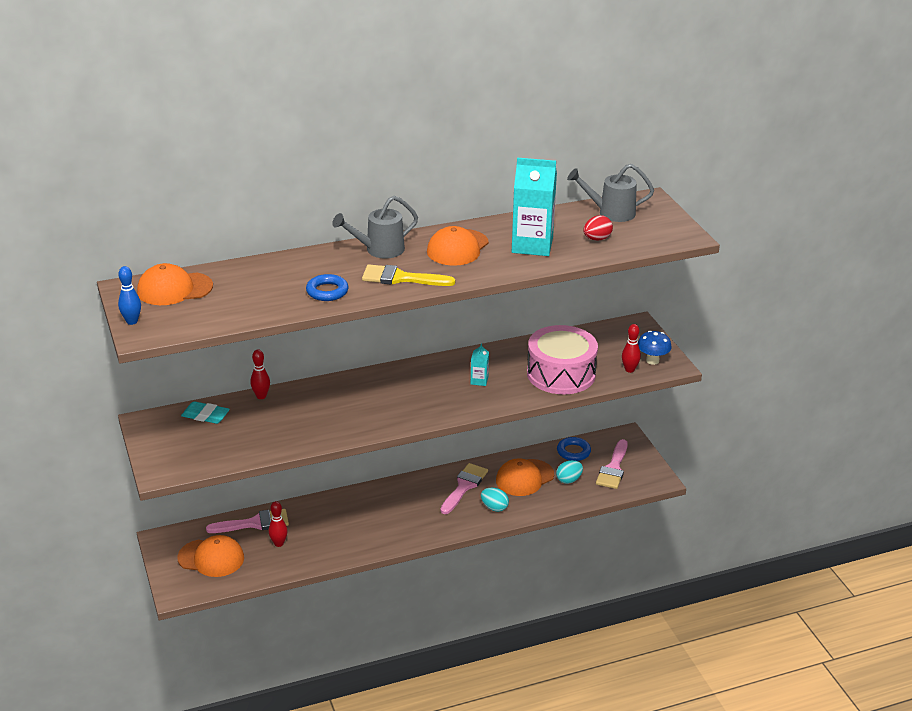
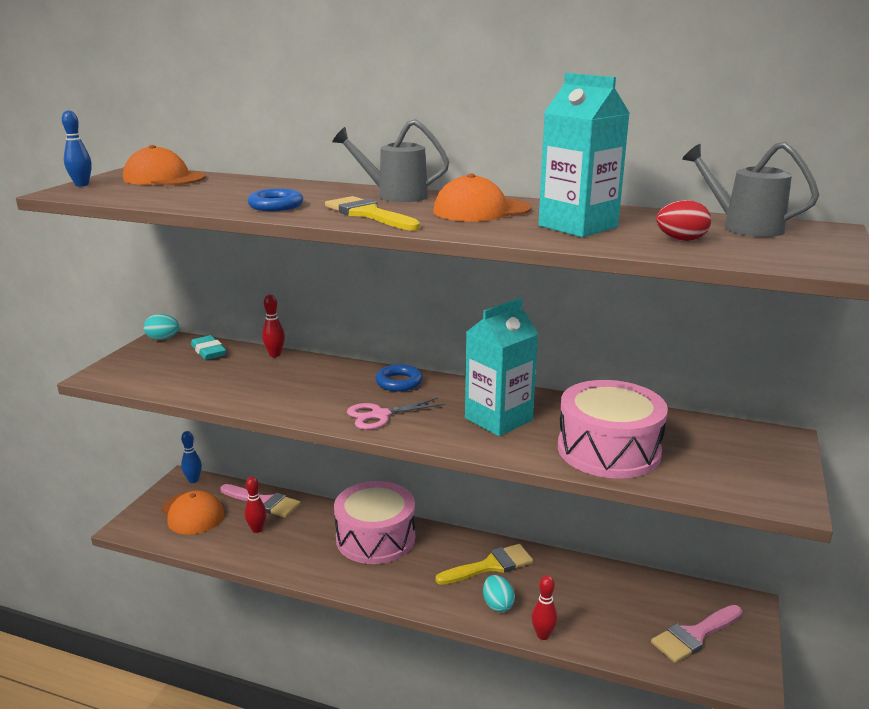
camera: 40 degrees right, 10 degrees down
pink brush [440,463,488,514] -> yellow brush [435,544,533,585]
turquoise carton [471,344,489,386] -> turquoise carton [465,298,538,436], size x2.26
orange cap [496,459,554,496] -> none
turquoise egg [556,460,583,484] -> turquoise egg moved to [144,314,179,340]
blue ring [557,437,591,461] -> blue ring moved to [375,364,423,392]
red bowling pin [622,324,641,373] -> red bowling pin moved to [531,575,558,640]
blue mushroom [638,330,672,365] -> none
none -> blue bowling pin [181,431,202,483]
none -> pink drum [334,481,415,564]
none -> pink scissors [347,398,445,430]

